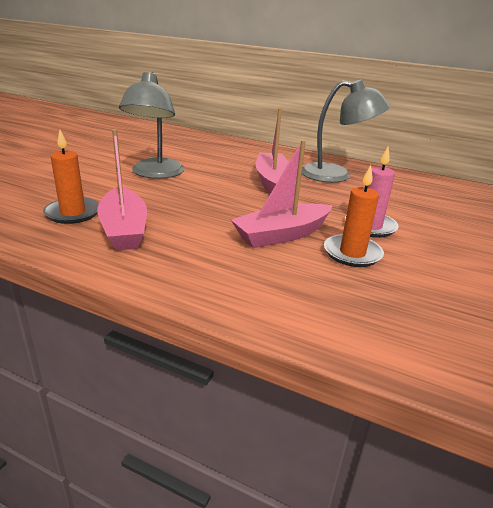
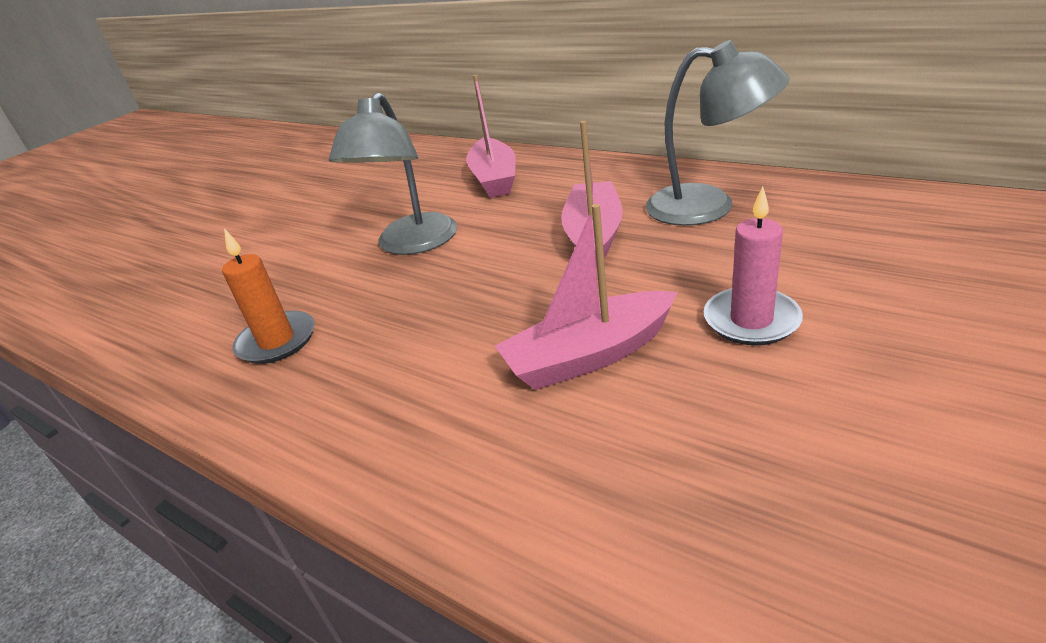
camera: 15 degrees right, 5 degrees up
pink boat [97,129,147,251] -> pink boat moved to [466,75,516,198]
orange candle [324,165,384,267] -> none

